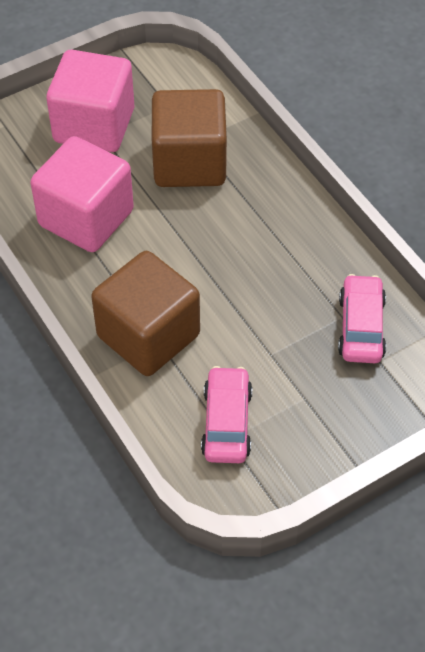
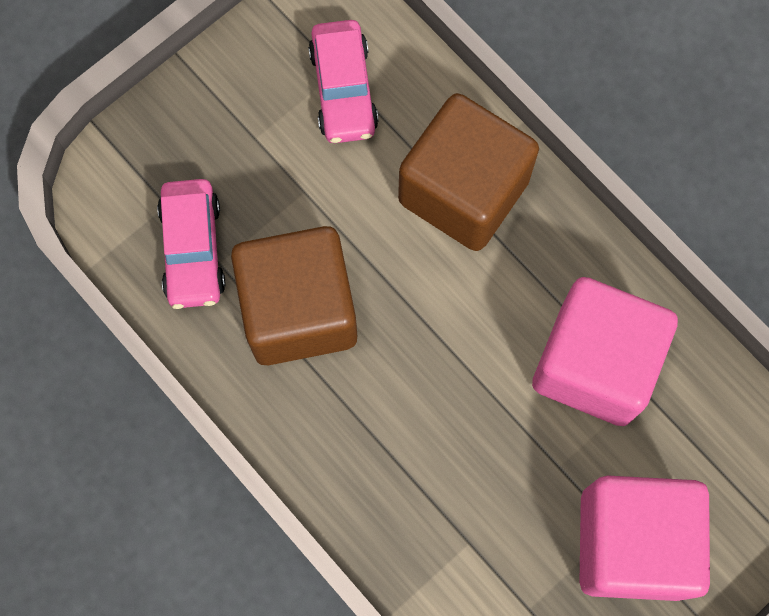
camera: 170 degrees right, 20 degrees up
brown cube [152,89,227,187] -> brown cube moved to [231,226,357,365]

